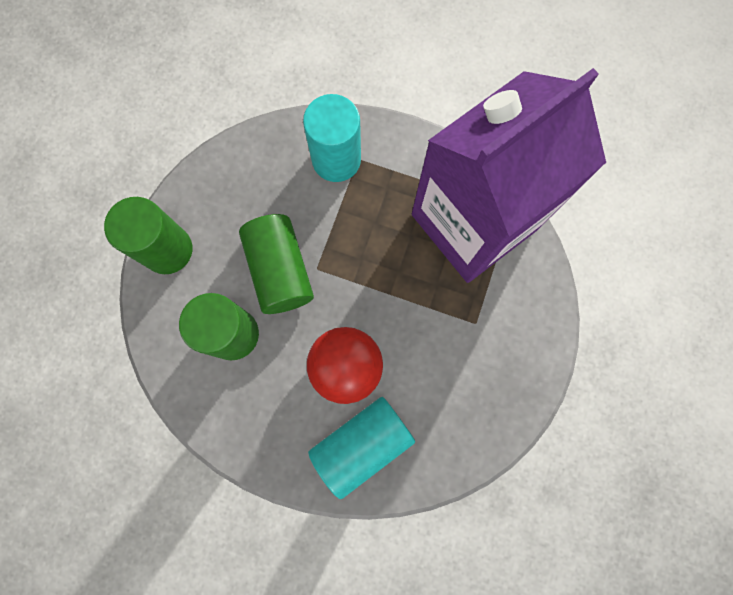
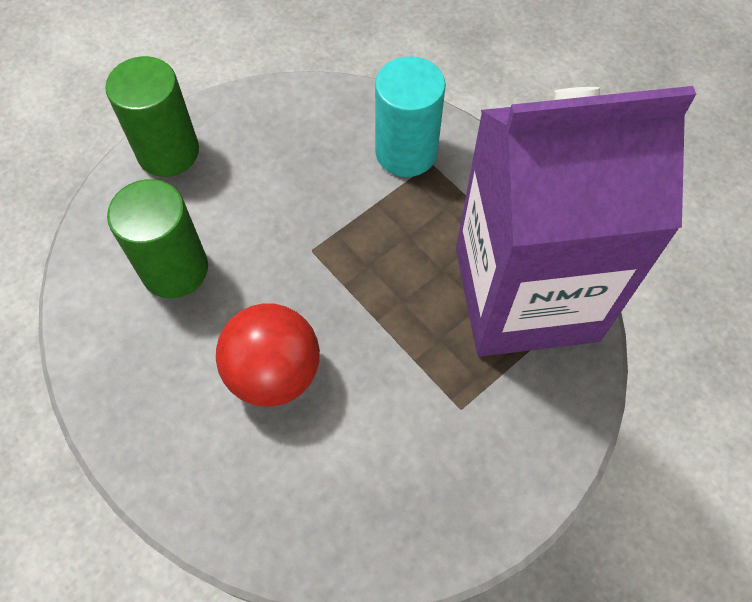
camera: 30 degrees right, 15 degrees down
green cylinder [239,214,314,314] -> none
turquoise cylinder [308,397,415,499] -> none

